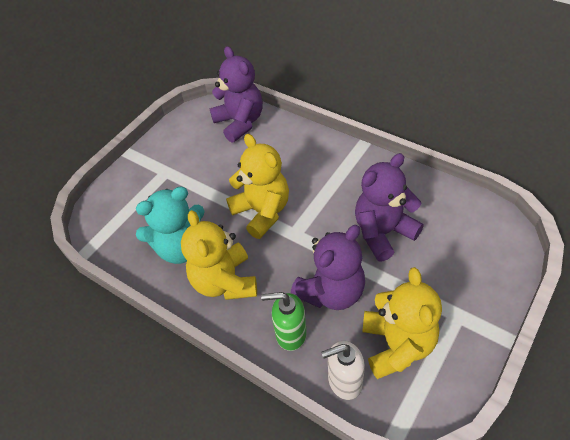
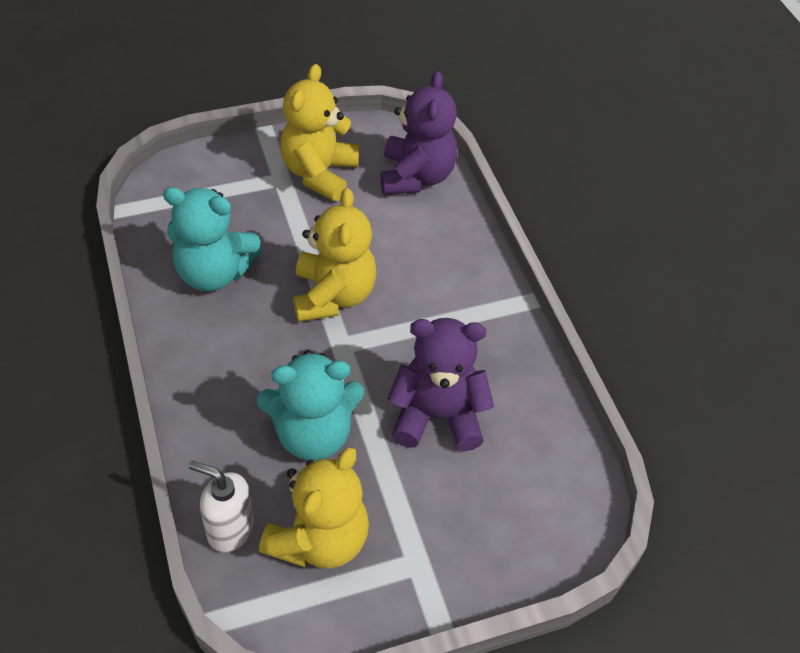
camera: 30 degrees right, 0 degrees up
yellow teddy bear [181,210,257,300] -> yellow teddy bear moved to [280,64,360,201]
green soap dispenser [261,292,307,351] -> none
purple teddy bear [291,225,365,310] -> turquoise teddy bear [257,350,364,461]

